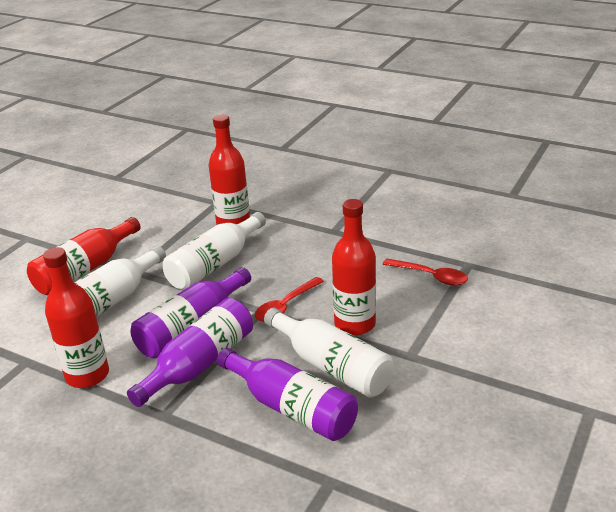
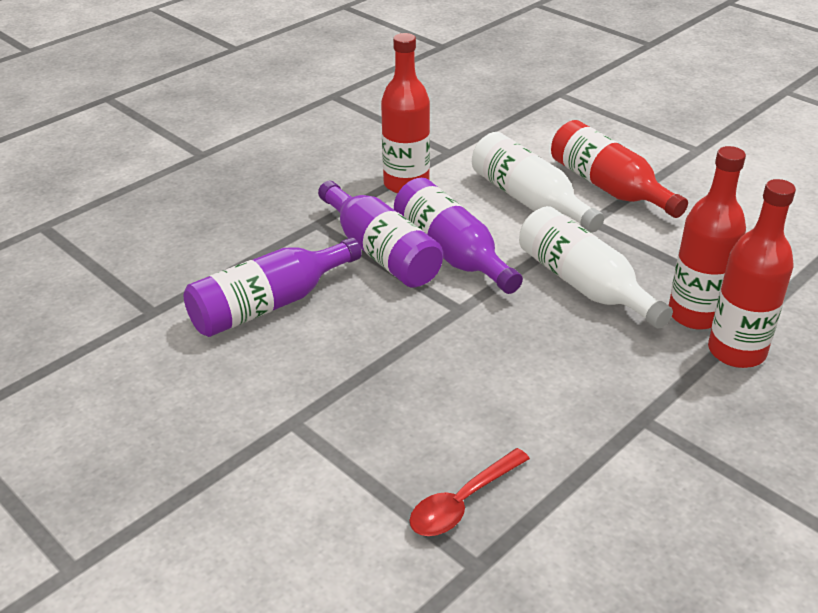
camera: 105 degrees right, 5 degrees up
red spoon [255,277,324,322] -> none
white bottle [264,308,394,398] -> none
red bottle [332,199,376,335] -> red bottle moved to [708,179,796,368]

